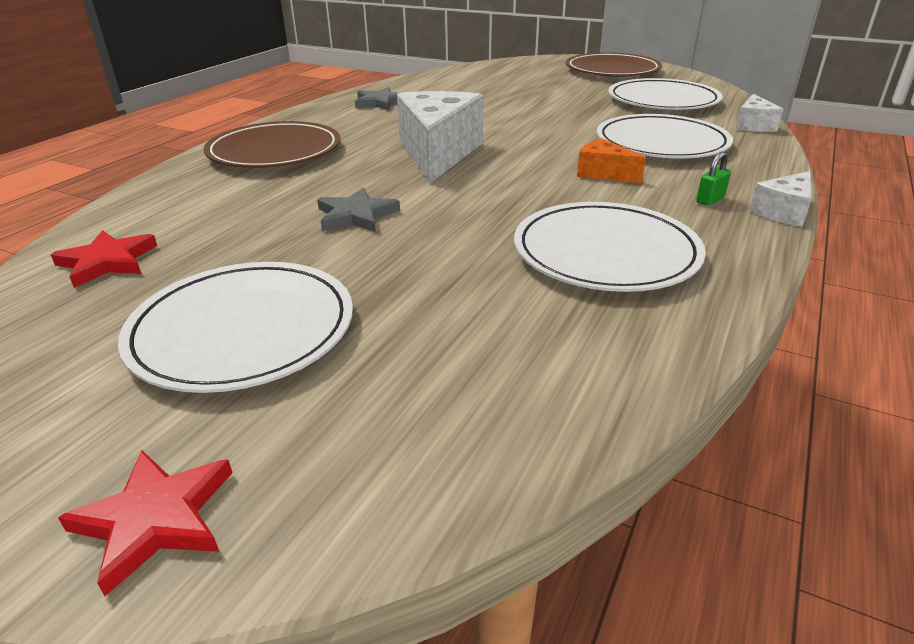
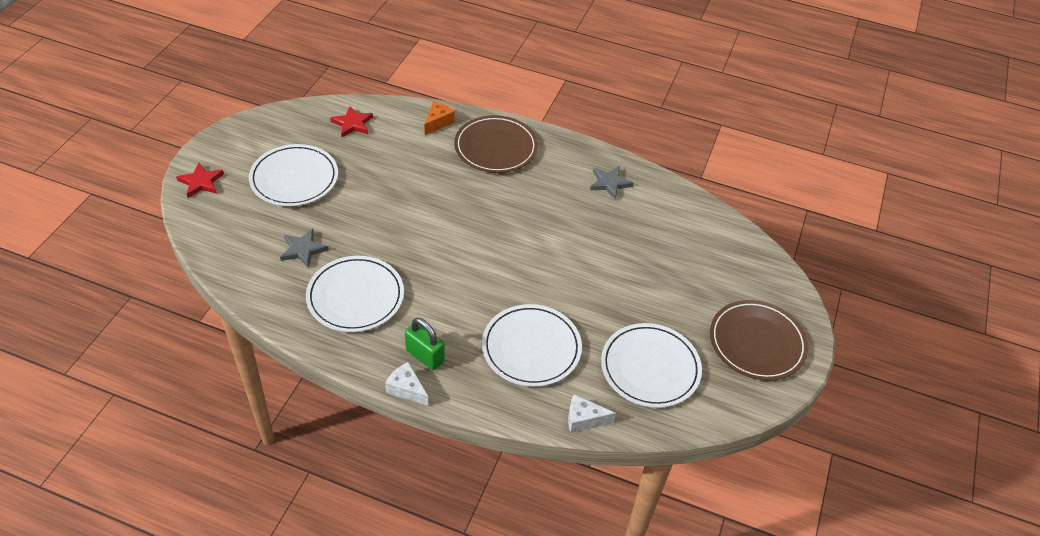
camera: 80 degrees right, 15 degrees up
grey star [317,188,400,232] -> grey star moved to [280,229,329,268]
white cheese [397,91,483,183] -> none
orange cheese [577,138,646,183] -> orange cheese moved to [424,101,455,135]
green padlock [696,152,731,206] -> green padlock [405,318,445,370], size x1.83

